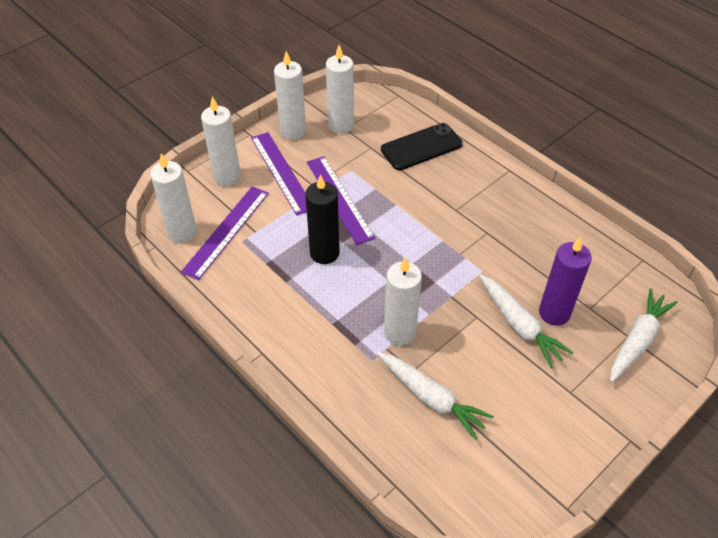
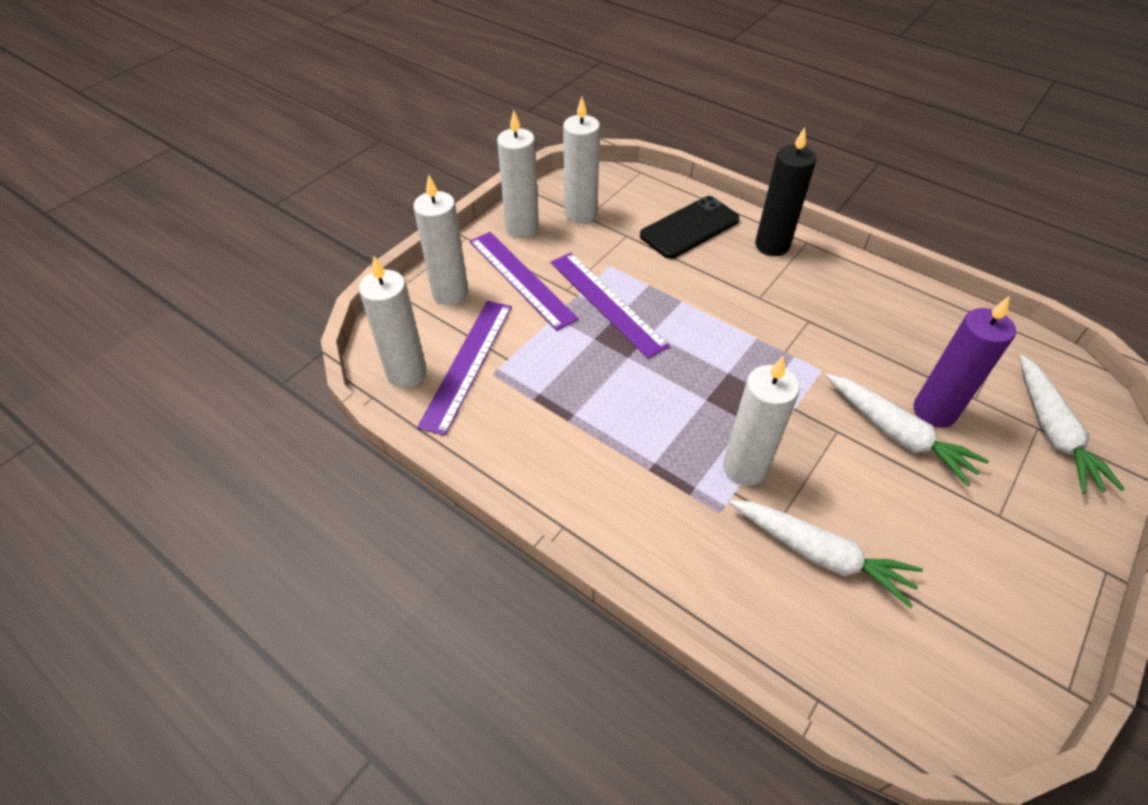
camera: 10 degrees left, 0 degrees up
black candle [305,174,340,264] -> black candle moved to [755,127,816,256]
white carrot [610,288,678,383] -> white carrot turned 150 degrees clockwise [1019,355,1125,494]

